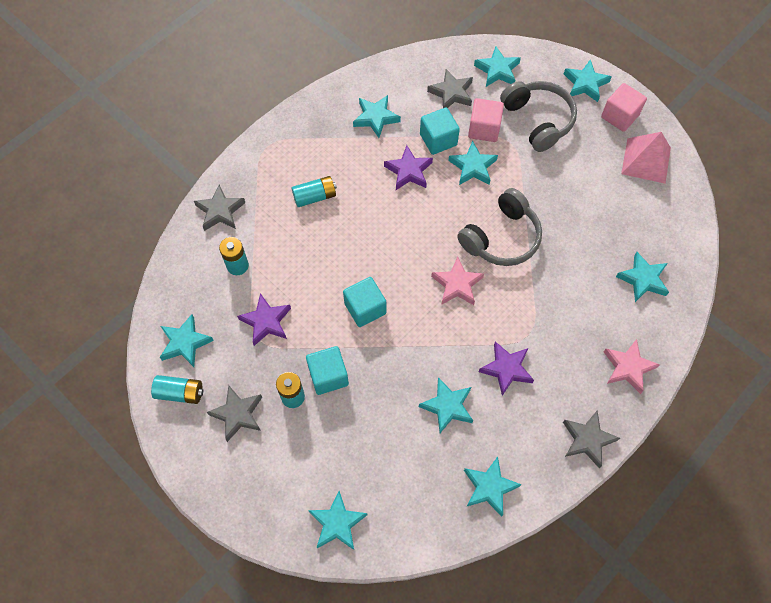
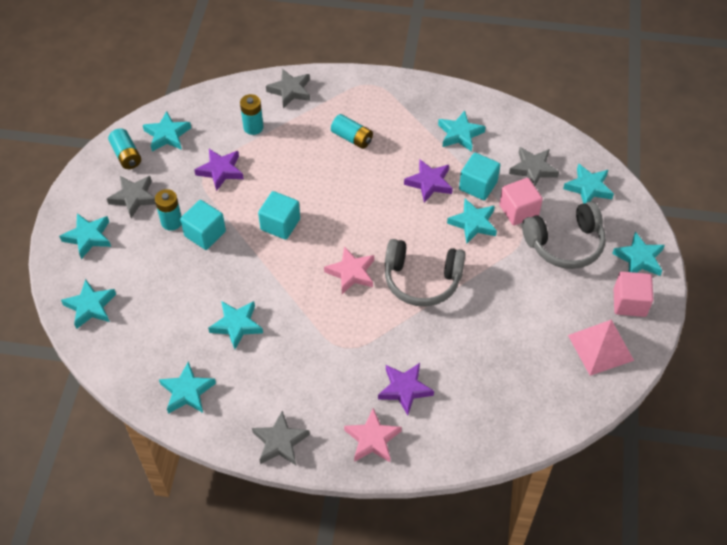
camera: 55 degrees right, 10 degrees down
purple star [479,341,534,396] -> purple star moved to [378,363,434,415]
grey headphones [500,81,577,152] -> grey headphones turned 45 degrees clockwise [522,201,606,269]
turquoise star [616,252,669,302] -> turquoise star moved to [59,213,111,259]

